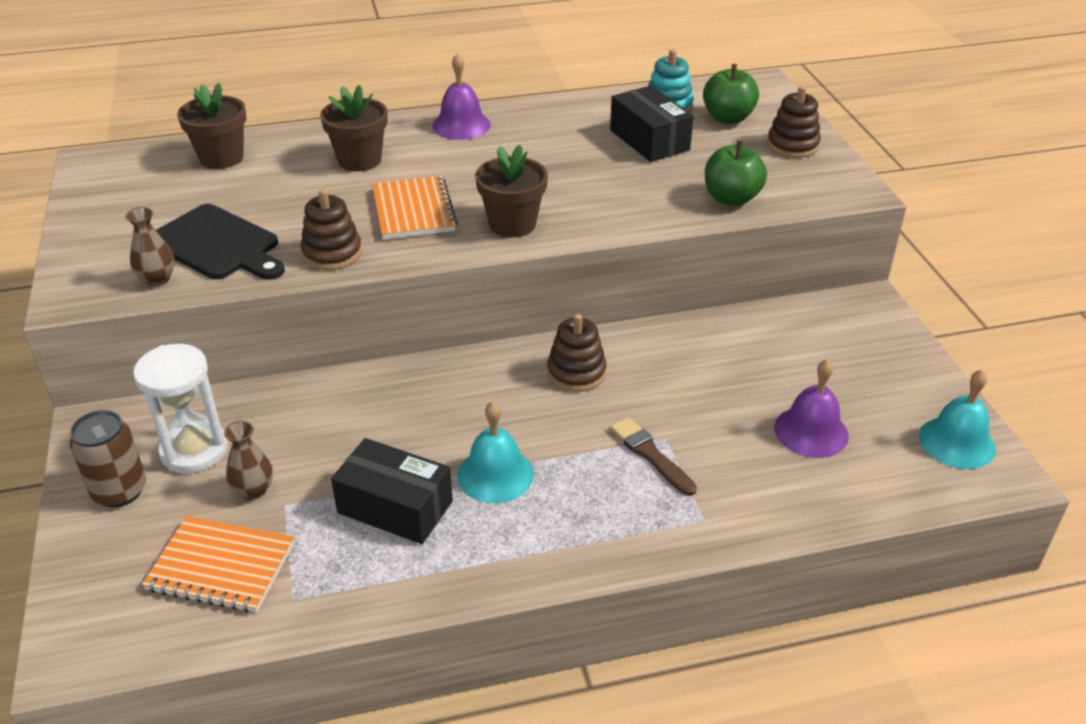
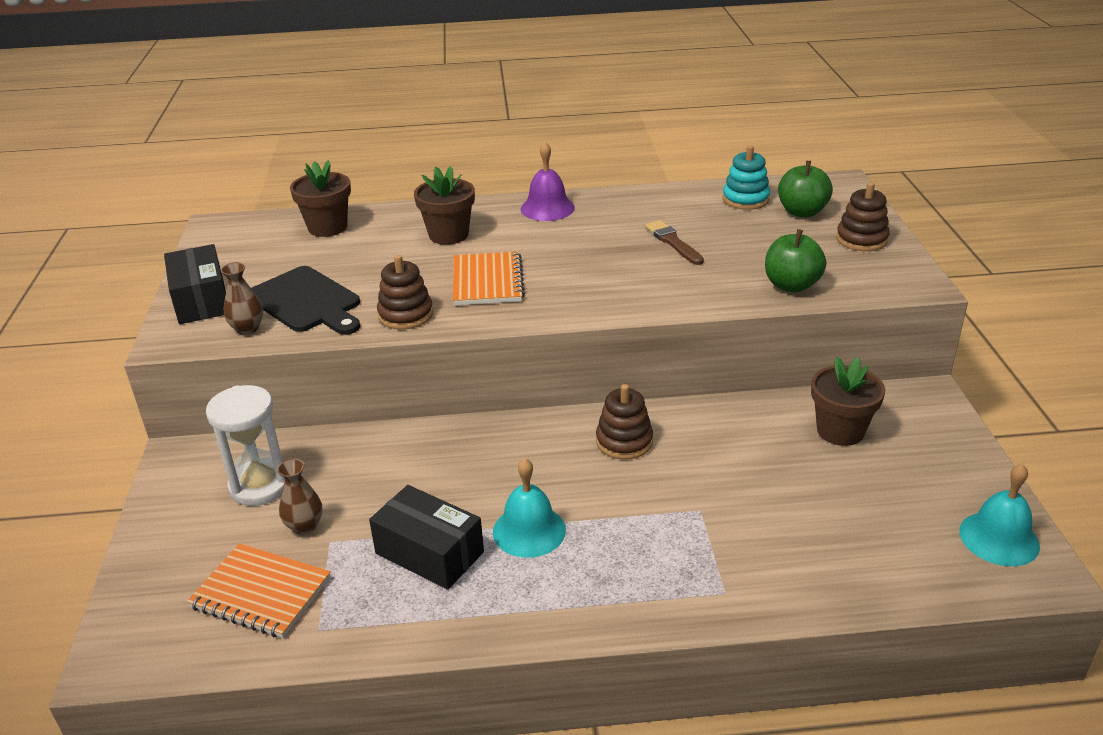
camera: 10 degrees right, 5 degrees down
brown can [70,410,146,507] -> none
brown flower pot [475,144,548,237] -> brown flower pot moved to [811,357,885,446]
black box [610,85,694,162] -> black box moved to [164,244,226,324]
brown brush [610,417,697,496] -> brown brush moved to [645,220,704,265]
purple bell [774,359,849,458] -> none

